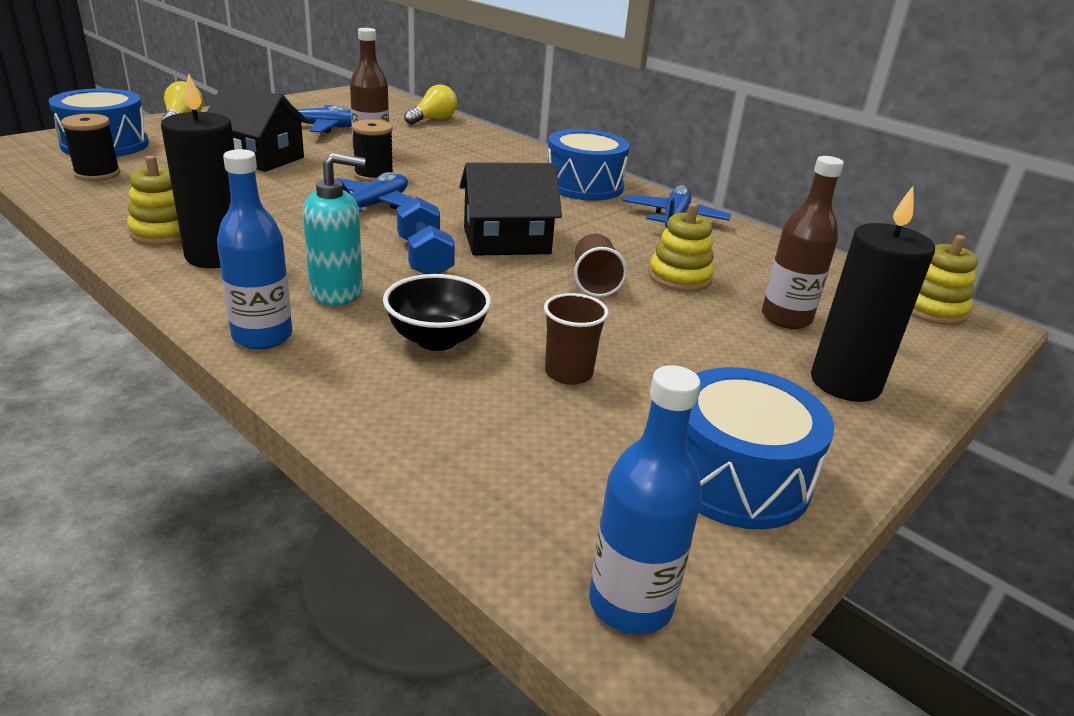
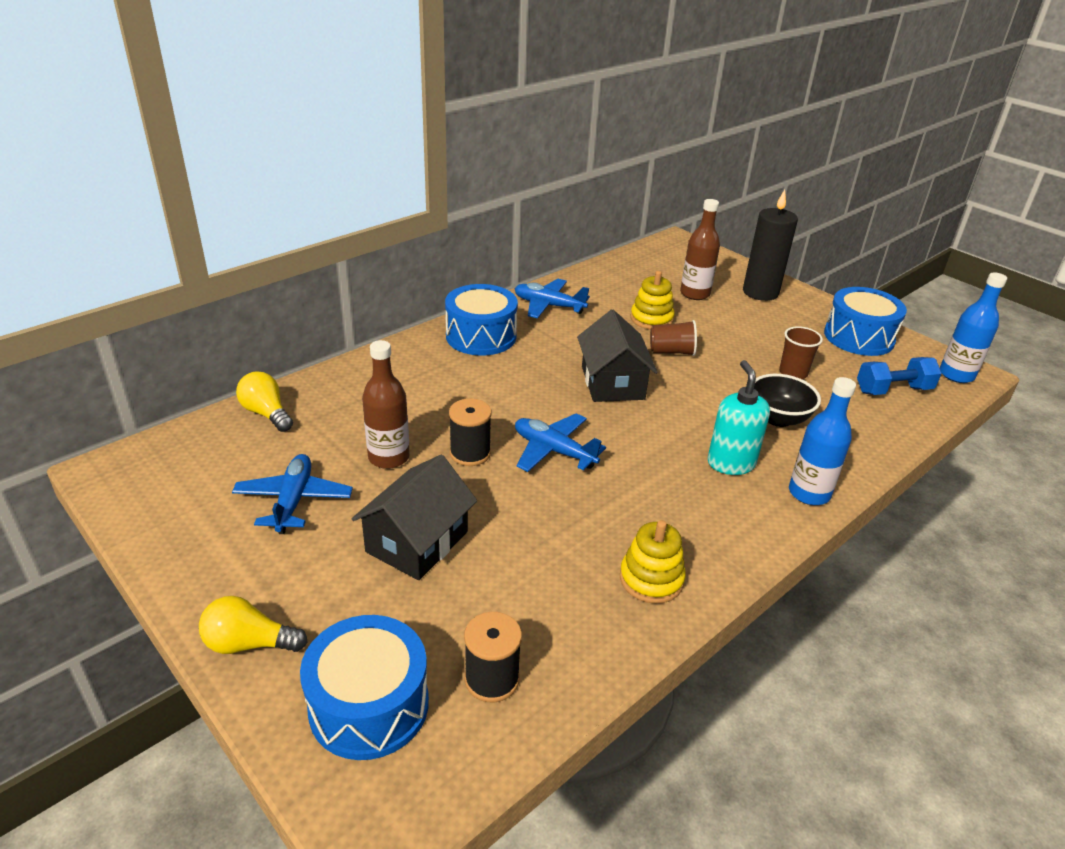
camera: 85 degrees left, 5 degrees up
black candle [161,74,235,268] -> none
blue dumbbell [397,197,455,274] -> blue dumbbell moved to [857,357,942,395]
yellow stacking toy [911,235,978,325] -> none

